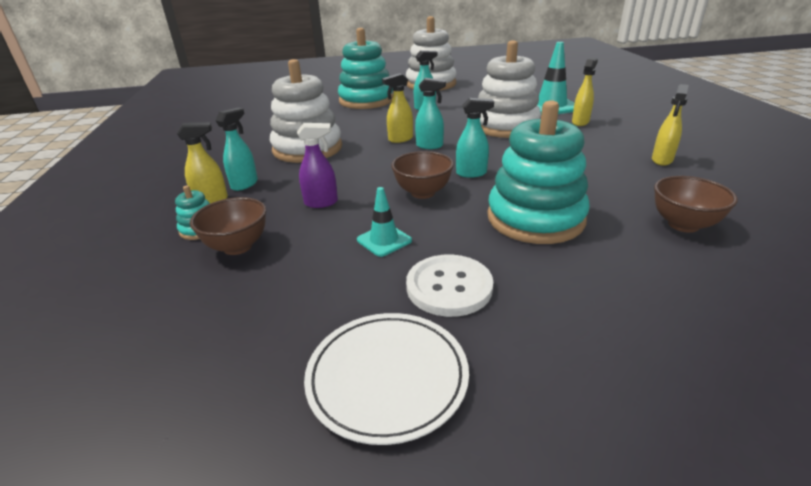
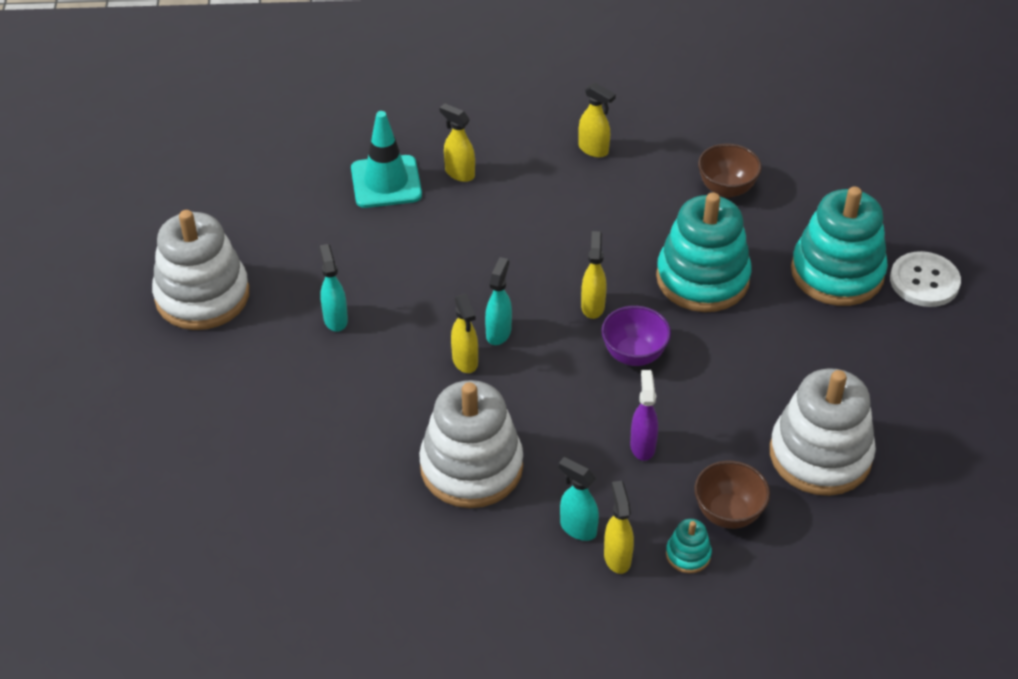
camera: 85 degrees left, 15 degrees up
white plate [304,313,469,445] -> none
turquoise stacking toy [338,28,393,109] -> turquoise stacking toy moved to [791,186,888,306]
turquoise traffic cone [357,187,412,257] -> none
brown bowl [391,151,454,199] -> purple bowl [601,306,671,366]
white button [406,255,493,317] -> white button moved to [890,251,961,307]
turquoise spray bottle [456,98,494,178] -> yellow spray bottle [581,231,607,319]
white stacking toy [478,40,541,138] -> white stacking toy moved to [770,368,876,496]

